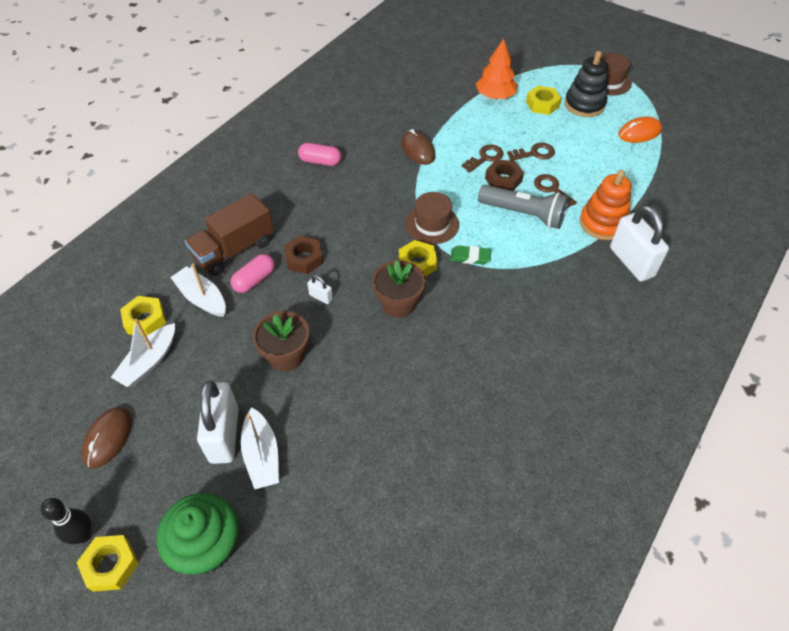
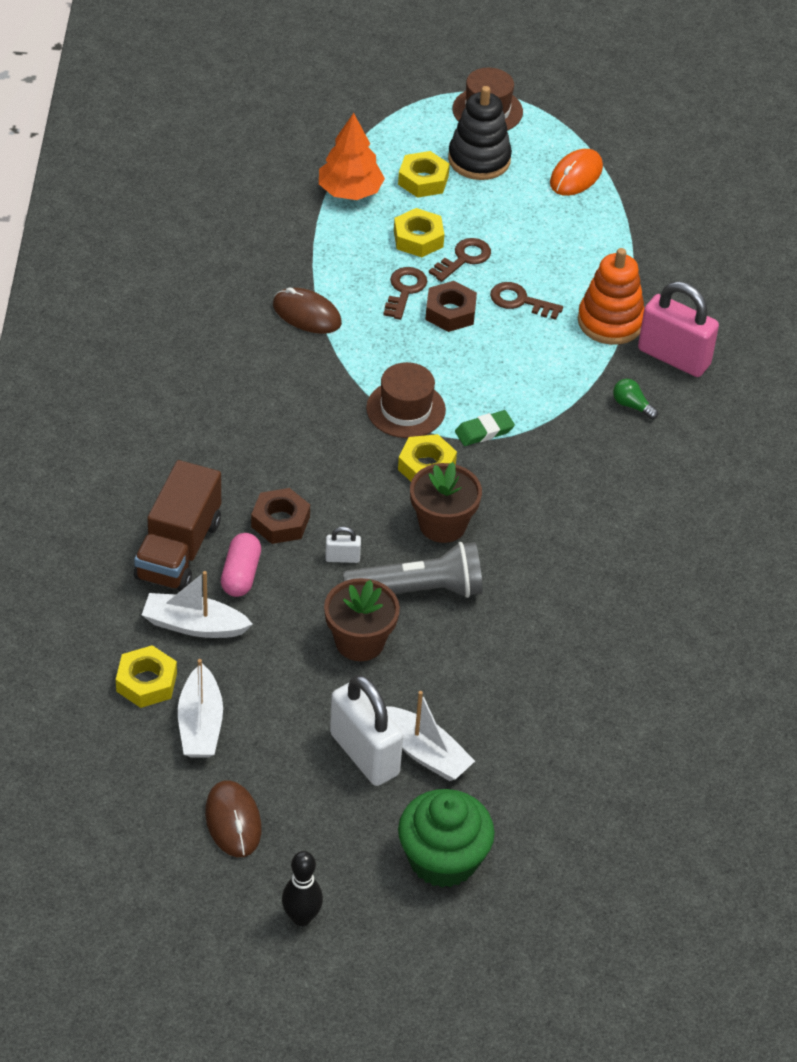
camera: 35 degrees left, 5 degrees down
yellow nut [77,535,139,592] -> yellow nut moved to [394,208,444,257]
pink capsule [298,143,342,166] -> none
grey flashlight [478,185,569,229] -> grey flashlight moved to [343,542,482,598]
white padlock [610,205,669,281] -> pink padlock [638,281,719,377]
none -> green light bulb [613,379,658,420]

